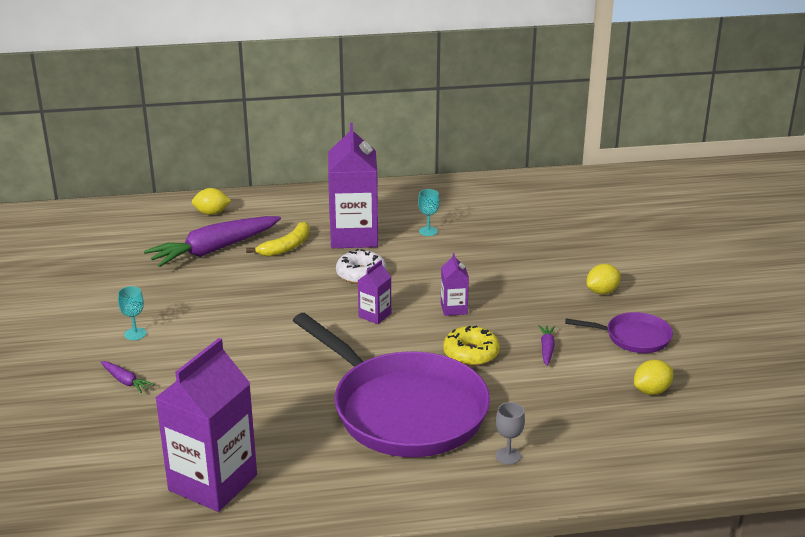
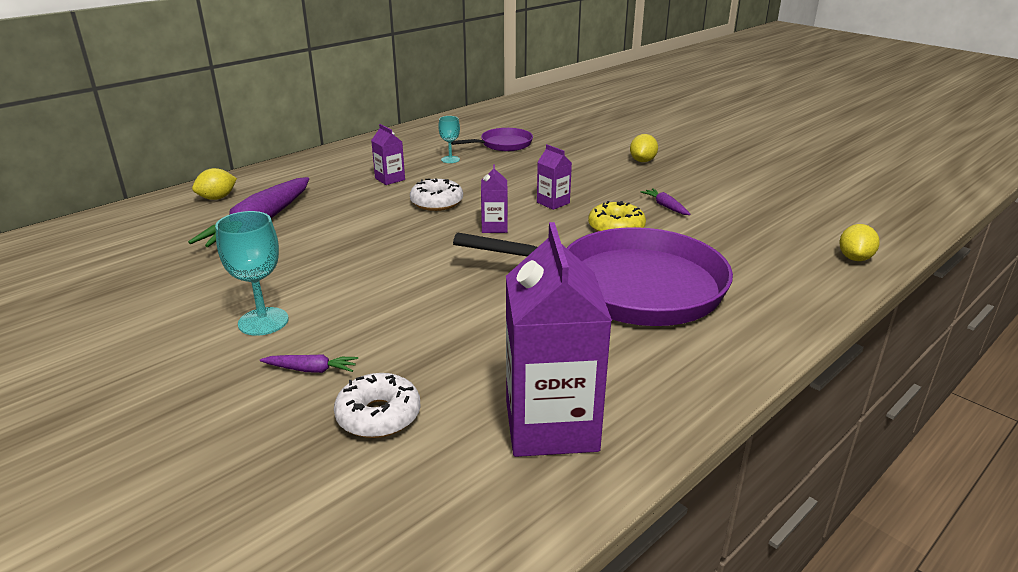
camera: 35 degrees left, 0 degrees up
turquoise goblet [118,286,146,340] -> turquoise goblet [215,211,289,336], size x1.72
yellow banana [246,222,310,257] -> none
purple carton [328,123,378,248] -> purple carton [371,124,405,185], size x0.46
grey goblet [496,402,525,464] -> none
purple pan [565,312,673,353] -> purple pan moved to [451,128,533,151]
yellow lemon [634,360,673,395] -> yellow lemon moved to [839,224,880,261]
none -> white donut [334,373,421,438]

